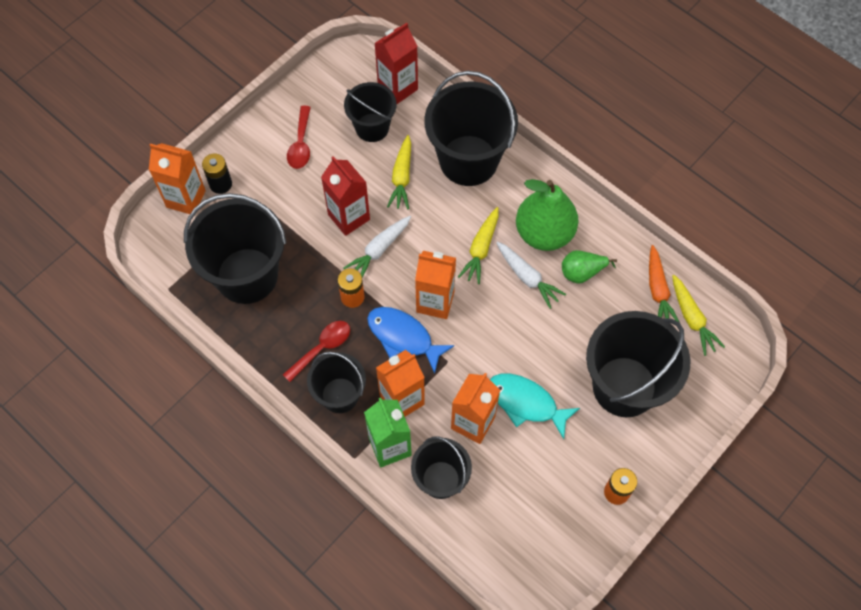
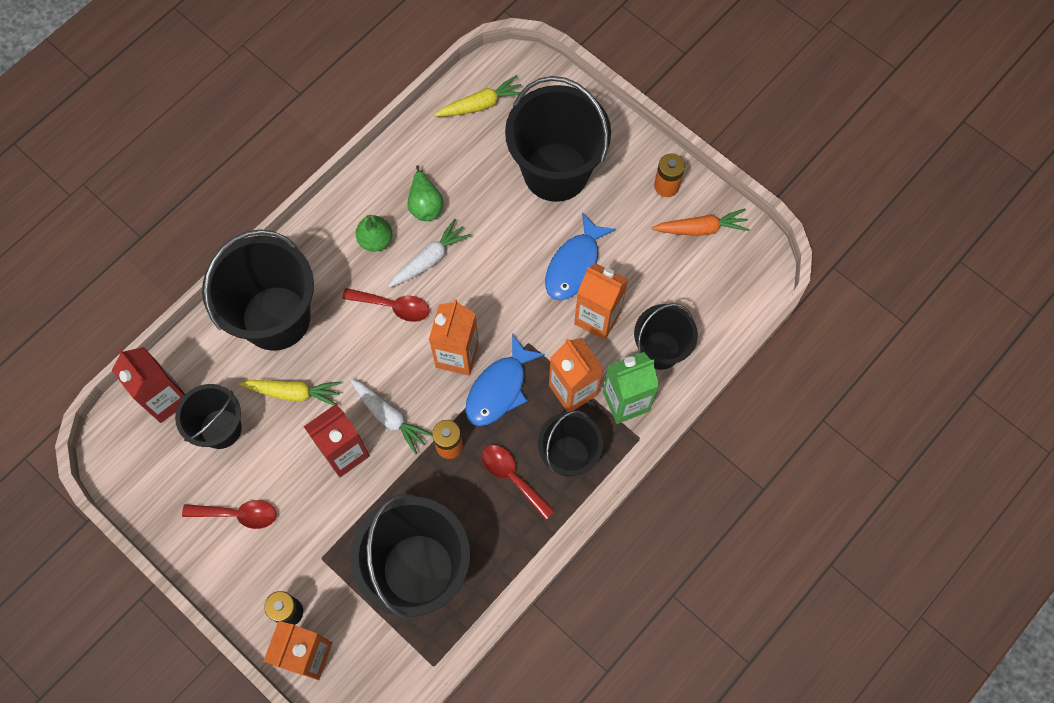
camera: 90 degrees left, 5 degrees up
yellow carrot [458,207,499,284] -> red spoon [342,288,429,322]
turquoise fish [490,374,580,439] -> blue fish [545,212,616,300]
green pear [516,179,578,251] -> green pear [356,215,392,252], size x0.53
orange carrot [649,245,680,323] -> orange carrot moved to [651,209,750,236]

